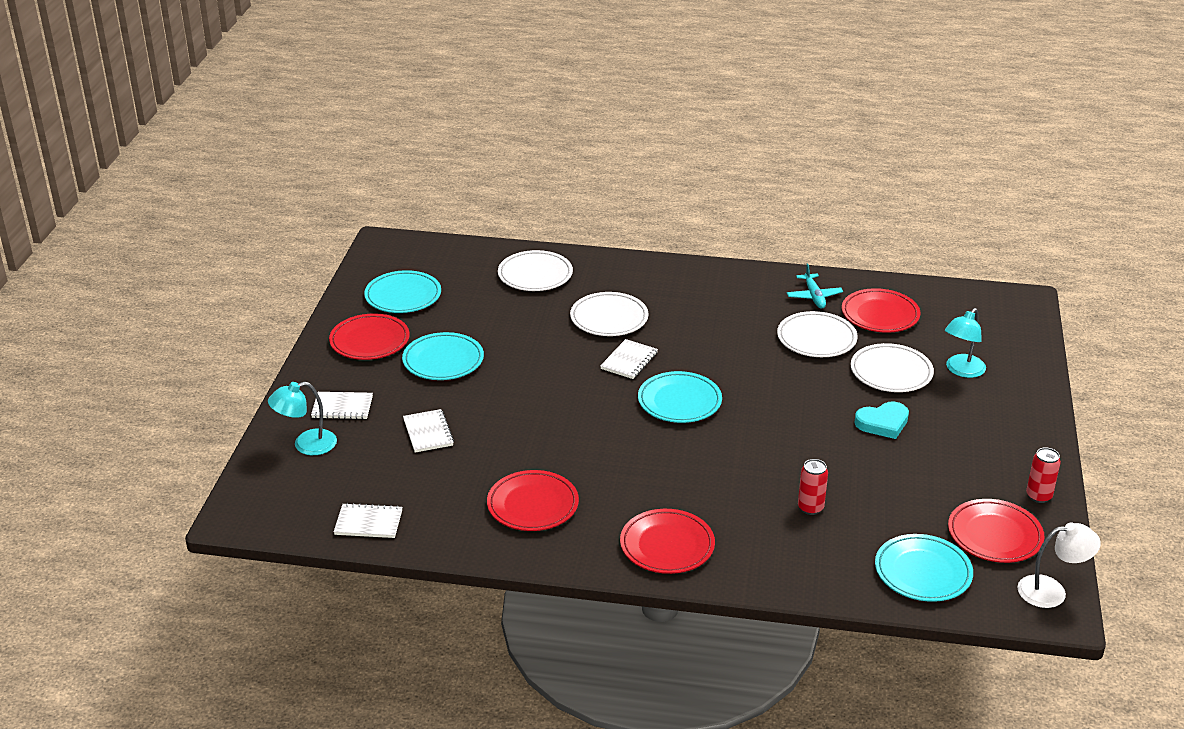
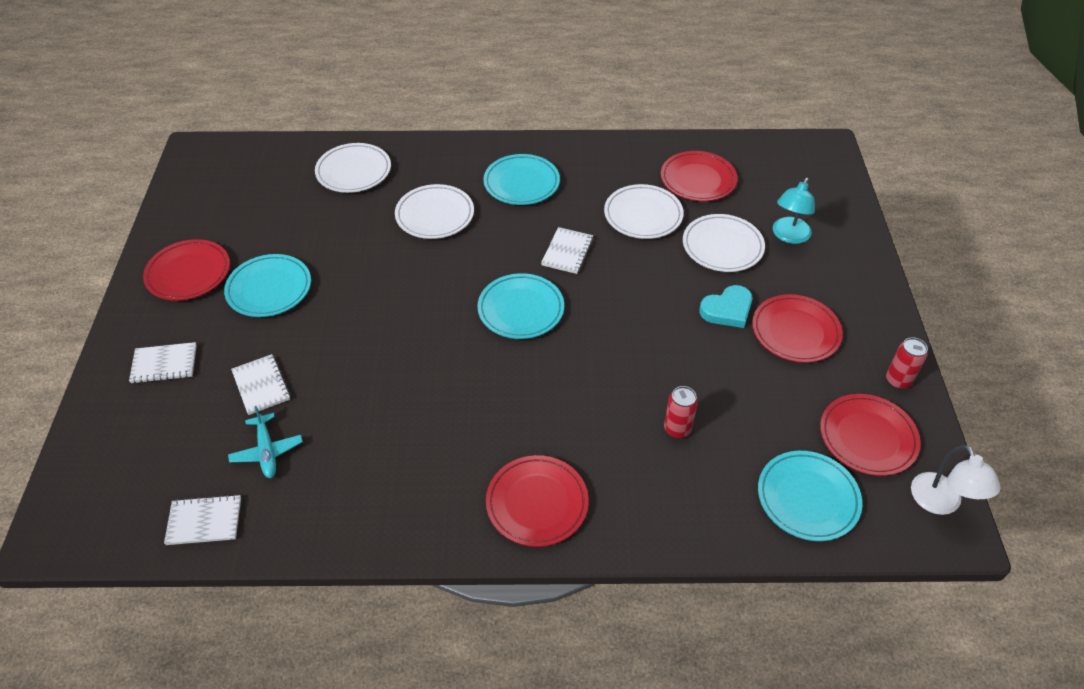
camera: 10 degrees left, 15 degrees up
turquoise lamp [268,382,337,455] -> none
turquoise plate [364,270,441,313] -> turquoise plate moved to [483,154,560,205]
red plate [487,470,579,531] -> red plate moved to [752,294,843,363]
white notebook [601,339,658,379] -> white notebook moved to [541,227,593,274]
turquoise plane [787,264,843,308] -> turquoise plane moved to [228,406,303,478]
white lamp [1017,522,1101,608] -> white lamp turned 90 degrees clockwise [911,445,1001,515]

